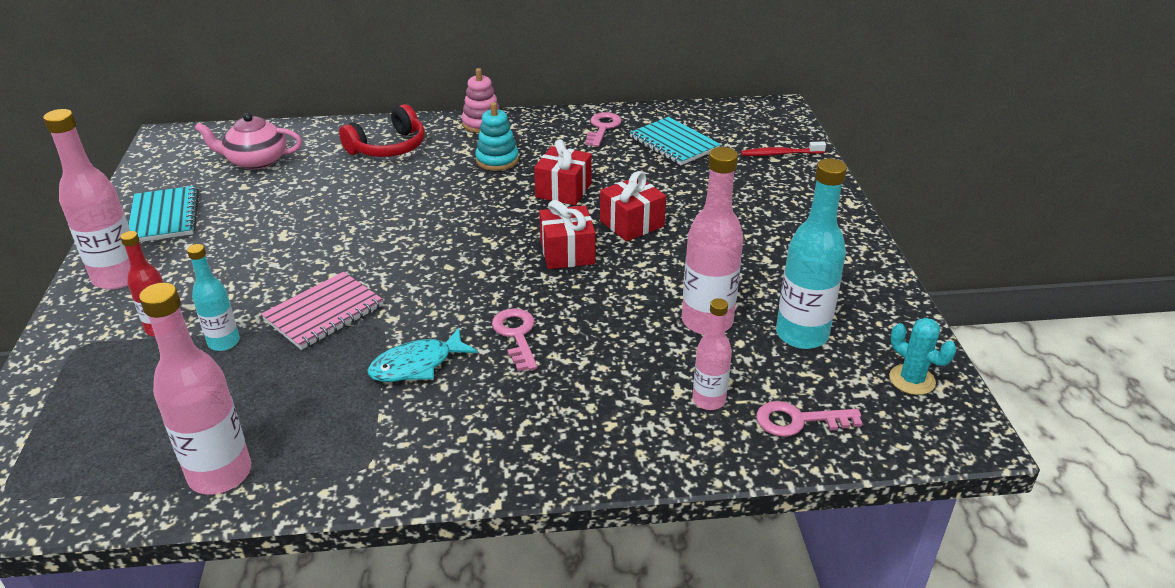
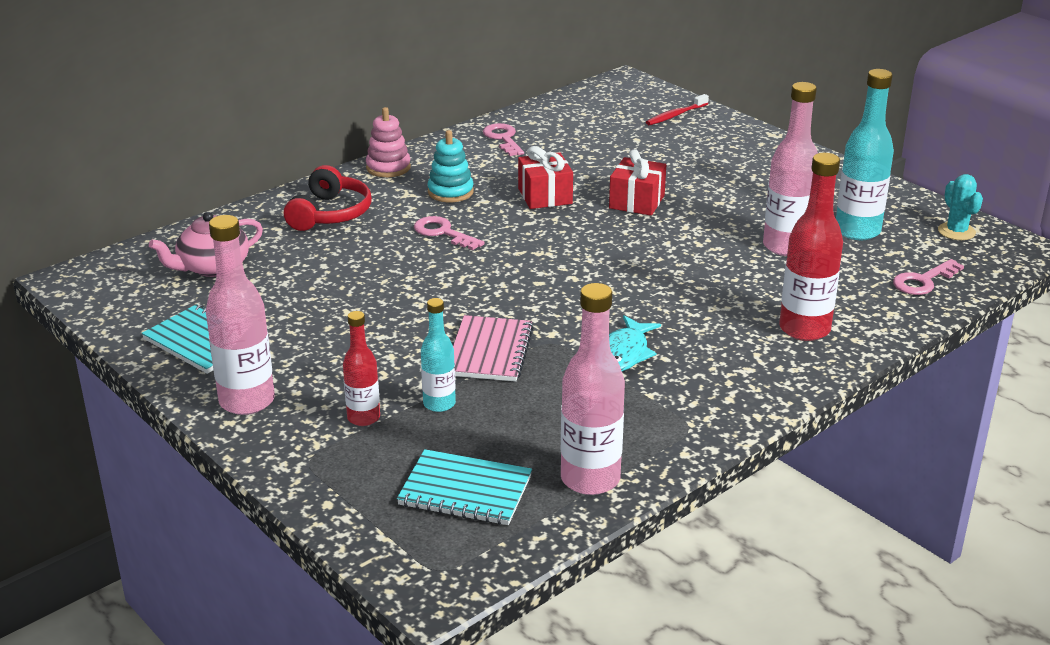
camera: 35 degrees left, 5 degrees down
pink key [492,308,538,371] -> pink key moved to [414,216,485,250]
red gift [539,200,596,269] -> none
turquoise notebook [630,117,721,165] -> turquoise notebook moved to [397,449,532,525]
pink bottle [692,298,732,410] -> none
turquoise cactus [889,318,956,395] -> turquoise cactus turned 60 degrees clockwise [938,174,983,240]
none -> red bottle [779,153,843,341]

